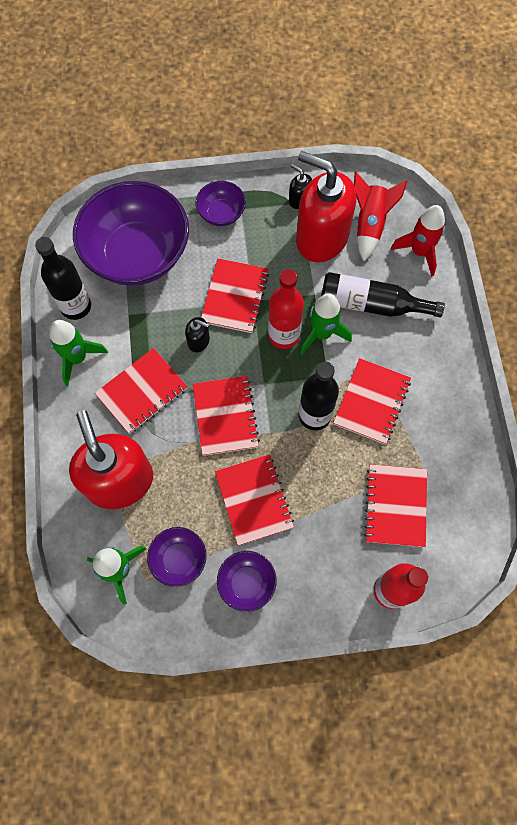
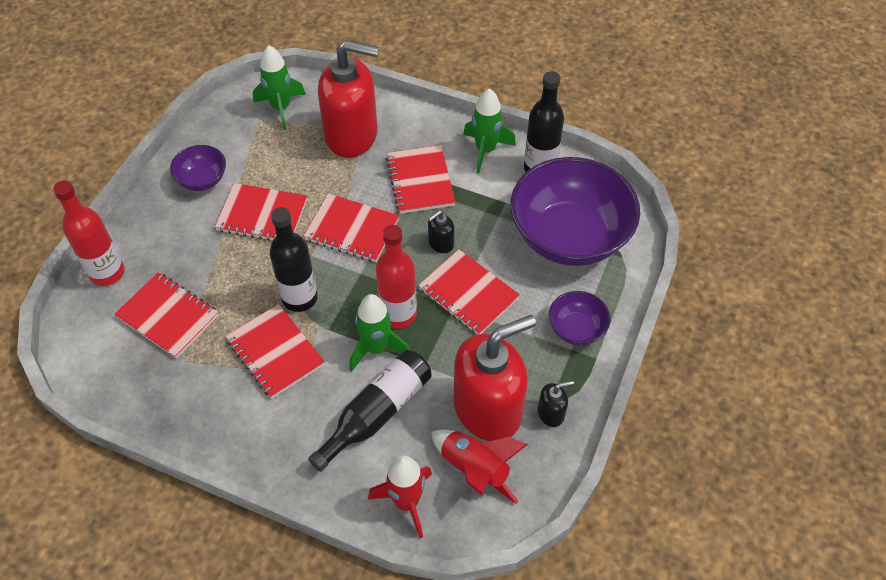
camera: 120 degrees right, 15 degrees down
purple bowl [147,527,206,587] -> none

